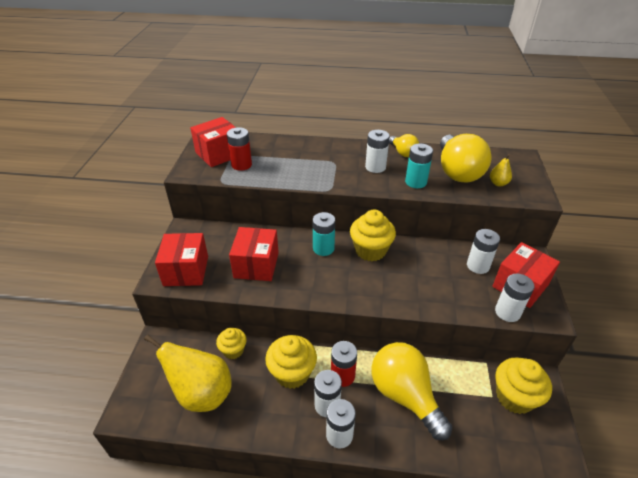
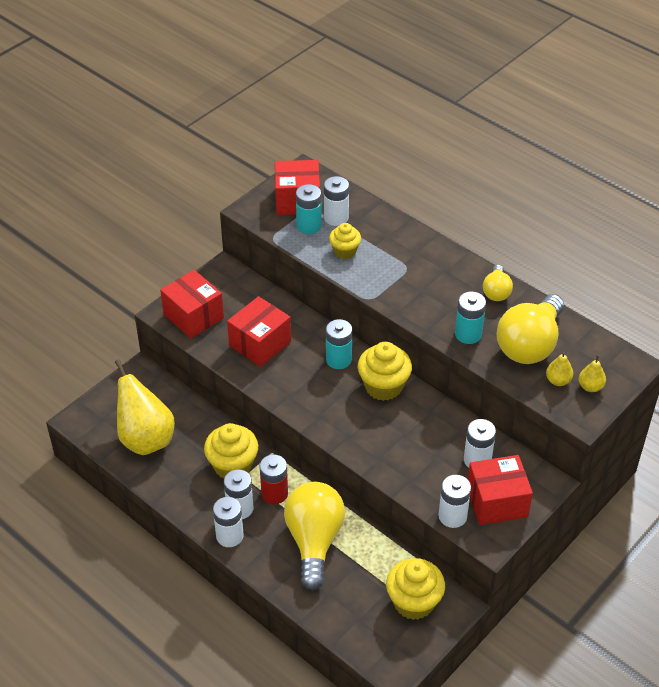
camera: 35 degrees right, 5 degrees up
red box [155,233,208,286] -> red box turned 75 degrees counterclockwise [160,270,224,339]
yellow cupcake [216,328,247,359] -> yellow cupcake moved to [329,223,361,259]
red battery [227,127,252,171] -> turquoise battery [296,184,322,234]
white battery [365,130,390,173] -> white battery moved to [324,176,349,226]
none -> yellow pear [579,355,606,392]

